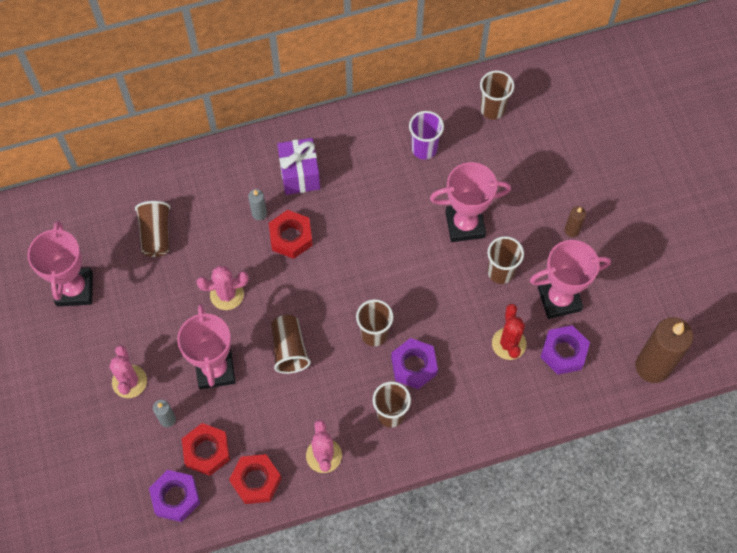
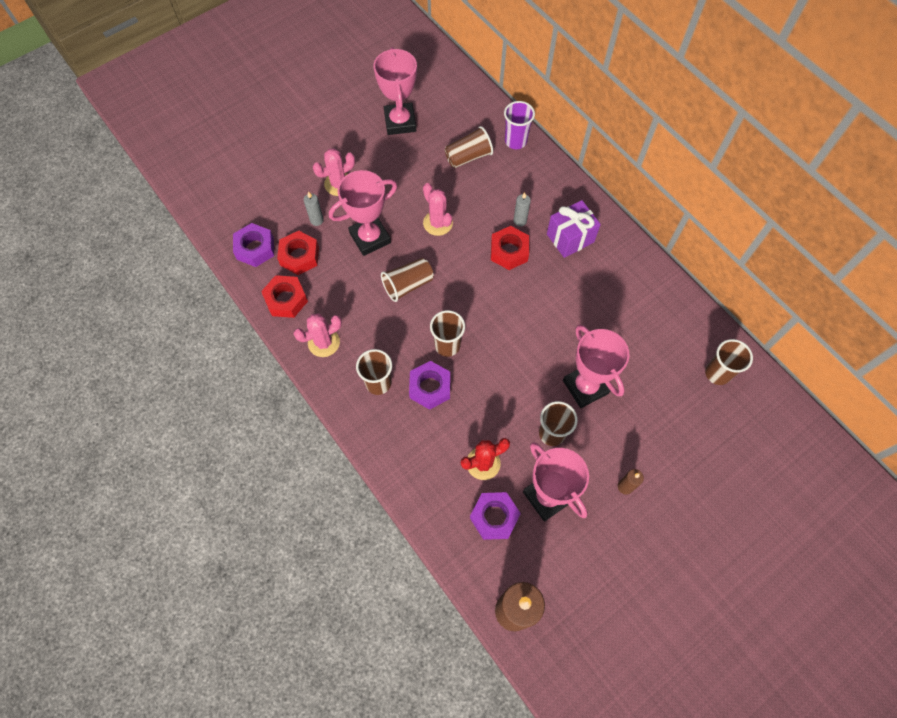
camera: 70 degrees right, 0 degrees up
pink trophy [27,221,93,306] -> pink trophy turned 75 degrees counterclockwise [374,47,417,135]
purple cup [409,111,444,160] -> purple cup moved to [504,101,535,149]

